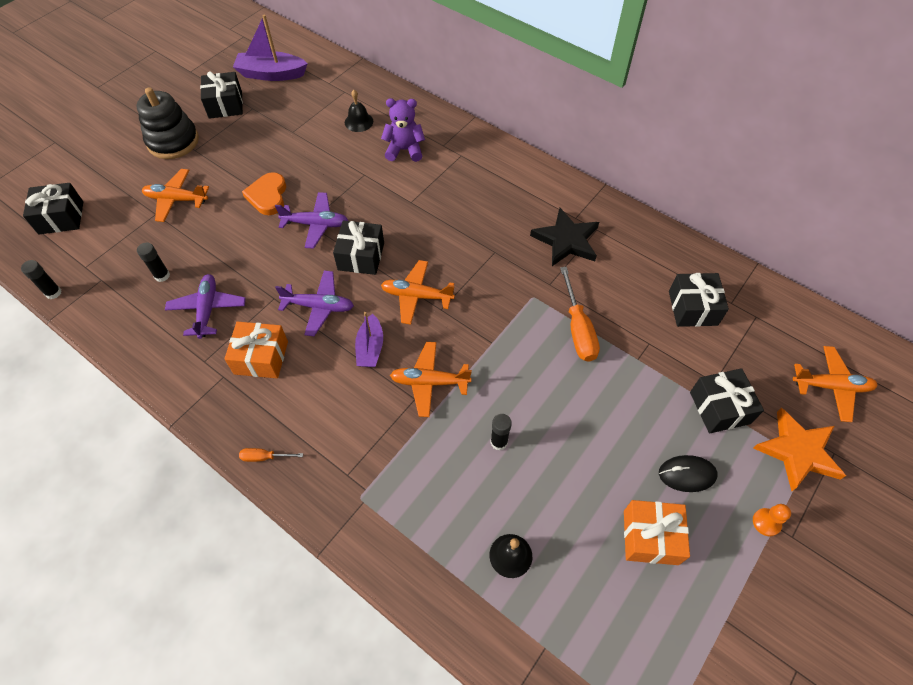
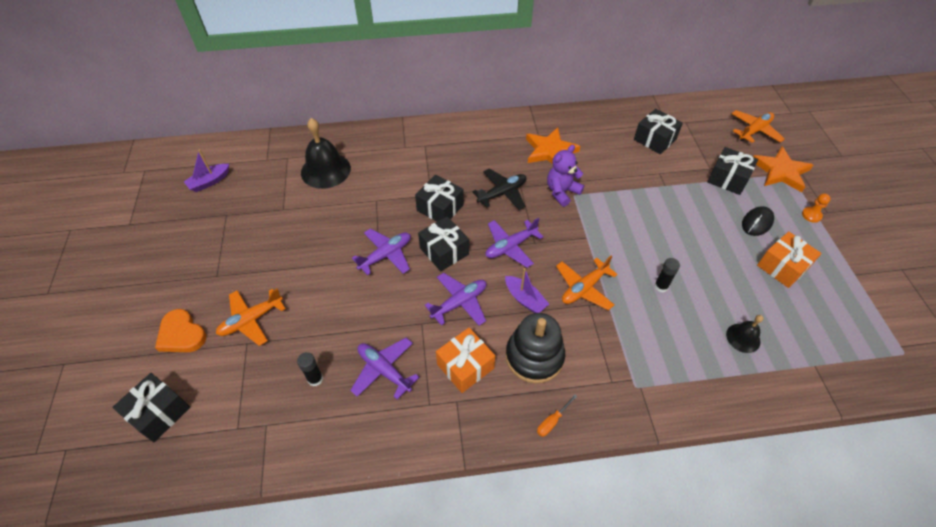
camera: 45 degrees left, 5 degrees down
black glue stick [21,260,62,299] -> none
black stacking toy [137,87,199,159] -> black stacking toy moved to [505,313,565,383]
black gift [200,71,243,119] -> black gift moved to [415,175,464,222]
purple boat [233,14,308,81] -> purple boat [184,149,229,192], size x0.64
orange heart [242,172,286,215] -> orange heart moved to [155,309,206,352]
black bell [345,90,373,132] -> black bell [301,118,351,189], size x1.86
purple teddy bear [381,98,425,162] -> purple teddy bear moved to [547,145,584,207]
orange plane [381,260,455,325] -> purple plane [485,218,544,268]
black star [530,208,599,266] -> orange star [526,128,580,164]
orange screwdriver [560,267,600,362] -> none
none -> black plane [473,168,526,210]

